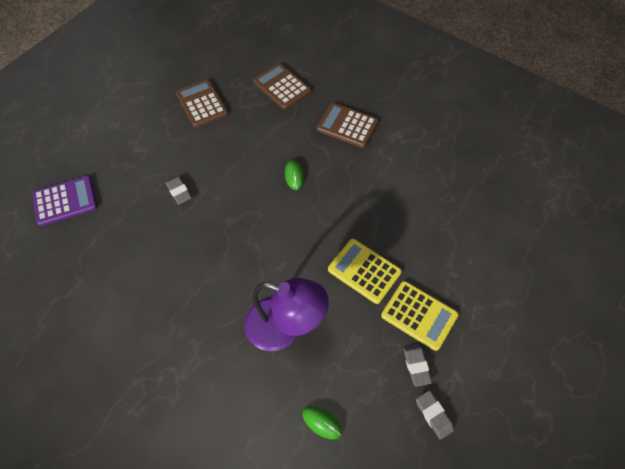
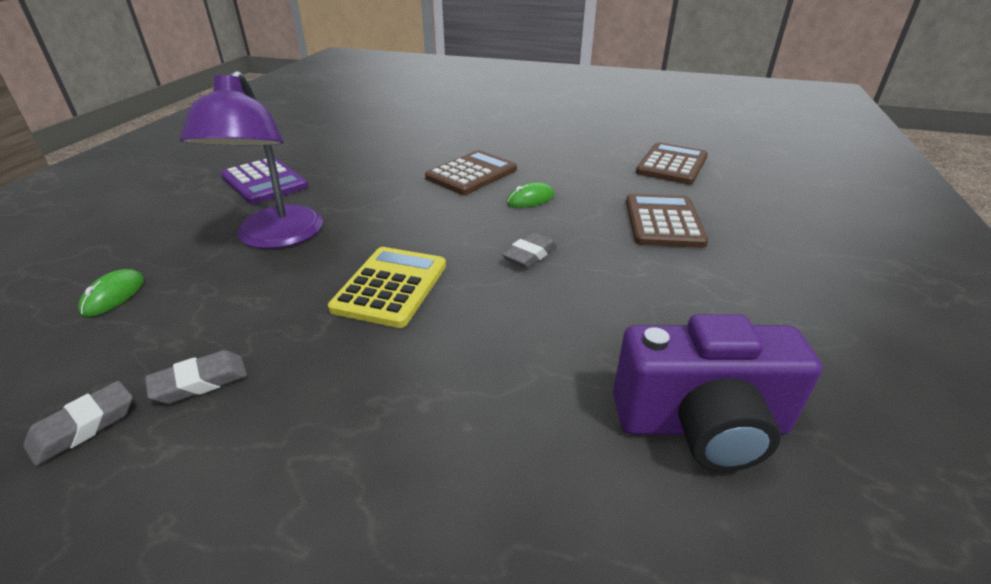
camera: 70 degrees right, 25 degrees down
purple calculator [32,176,98,226] -> purple calculator moved to [221,157,308,204]
grey eraser [166,176,192,204] -> grey eraser moved to [502,232,557,268]
brown calculator [176,79,228,128] -> brown calculator moved to [425,150,517,195]
yellow calculator [381,281,459,351] -> none
none -> purple camera [613,314,822,472]

